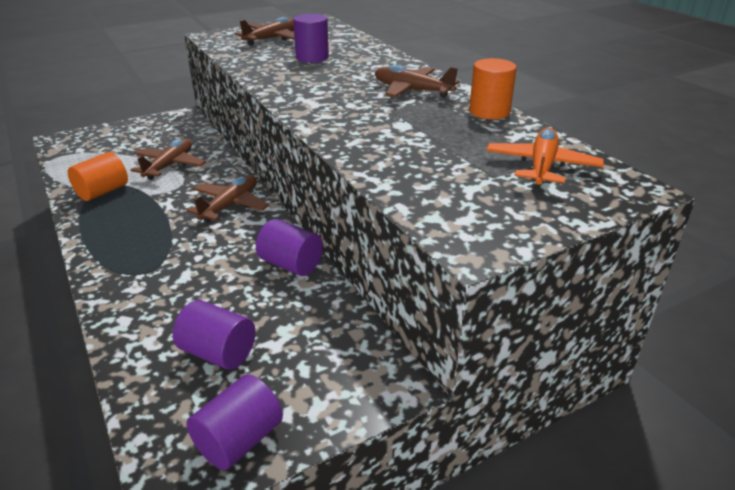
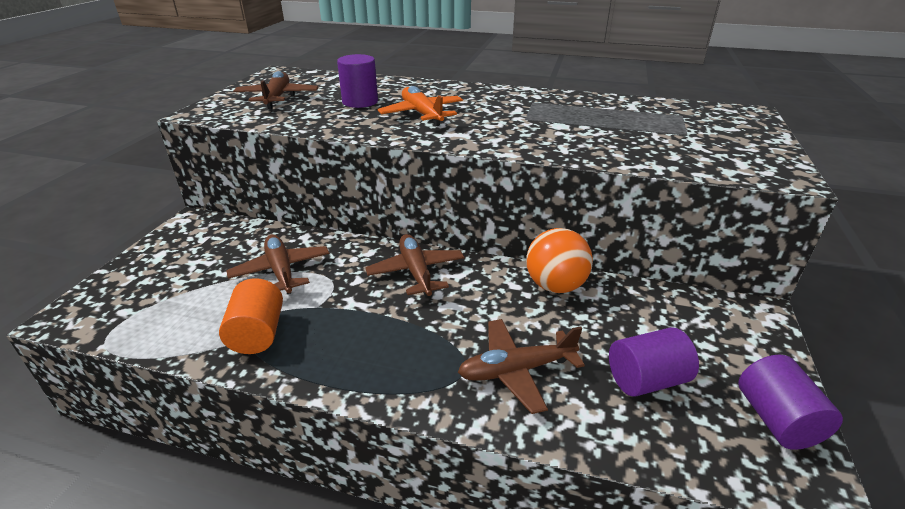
camera: 45 degrees left, 0 degrees up
purple cylinder [256,219,323,276] -> orange ball [526,228,593,293]
brown plane [375,65,459,98] -> brown plane moved to [458,319,585,414]
orange cylinder [469,58,517,119] -> none
orange plane [486,128,604,188] -> orange plane moved to [378,86,463,126]

